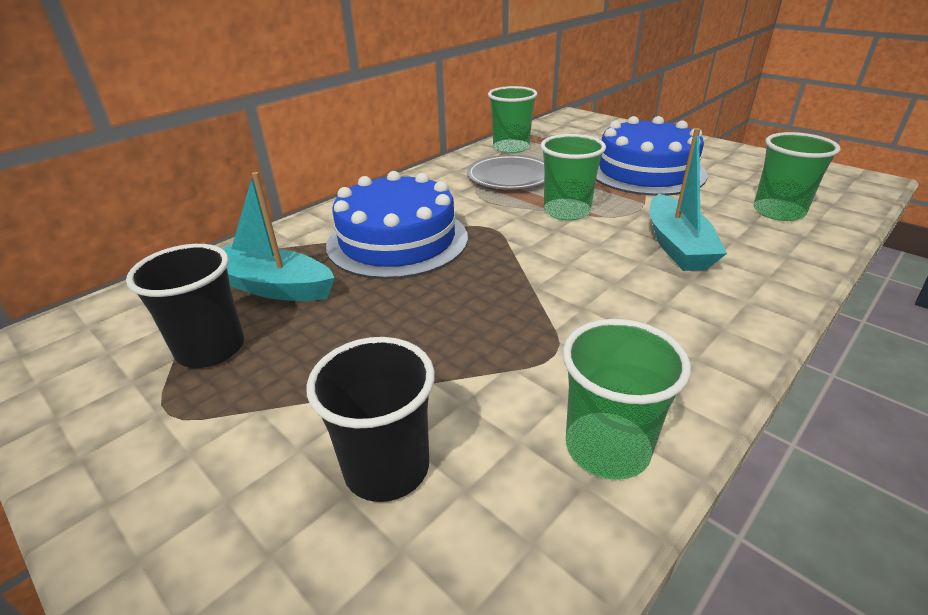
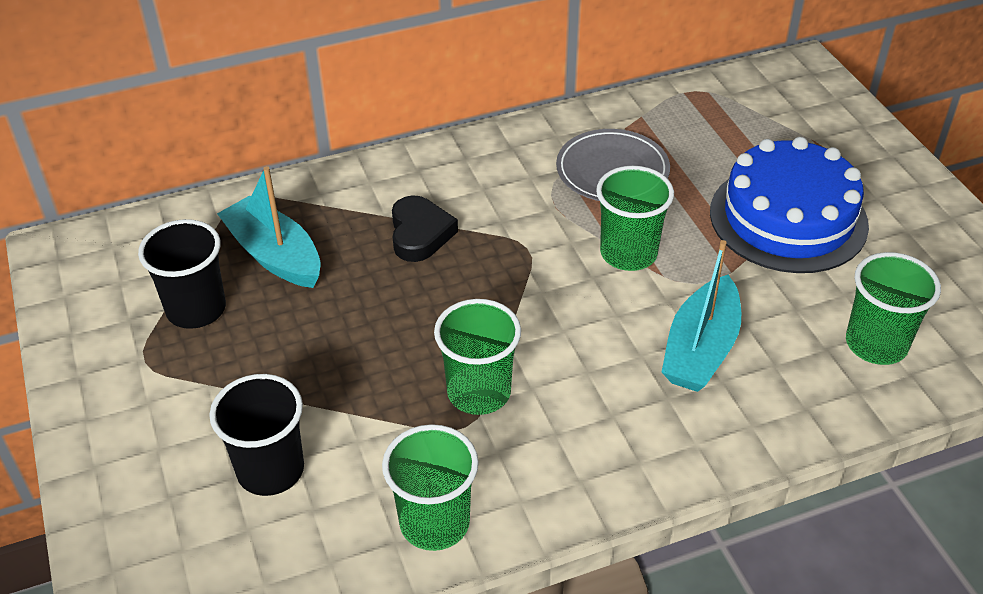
camera: 25 degrees right, 10 degrees up
blue cake [326,171,468,279] -> black heart [392,195,458,262]
green cup [488,86,538,154] -> green cup moved to [434,299,521,415]

